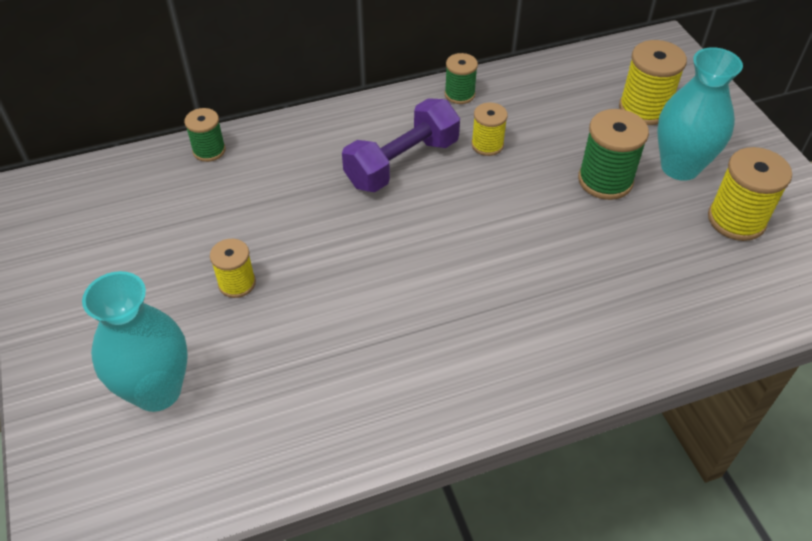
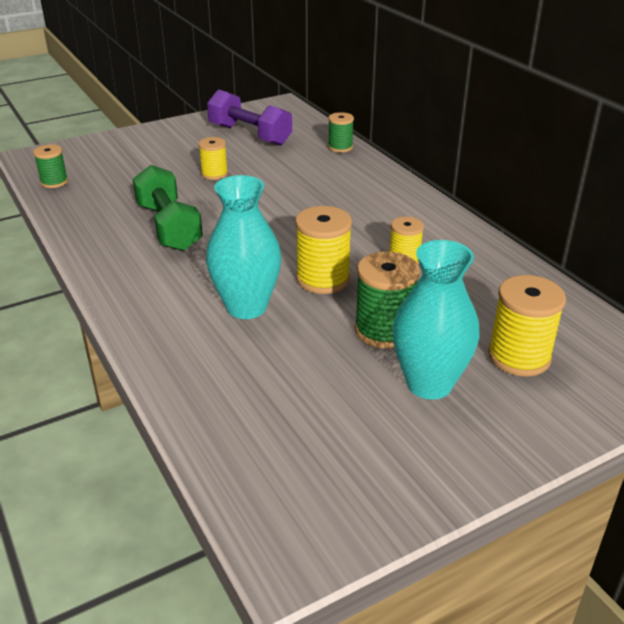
camera: 80 degrees right, 15 degrees down
turquoise vase [82,271,188,412] -> turquoise vase moved to [206,175,281,319]
purple dumbbell [342,98,460,192] -> purple dumbbell moved to [207,89,292,146]
green spool [445,53,478,104] -> green spool moved to [33,145,68,188]
yellow spool [708,147,792,241] -> yellow spool moved to [295,206,352,294]
none -> green dumbbell [133,165,203,251]

